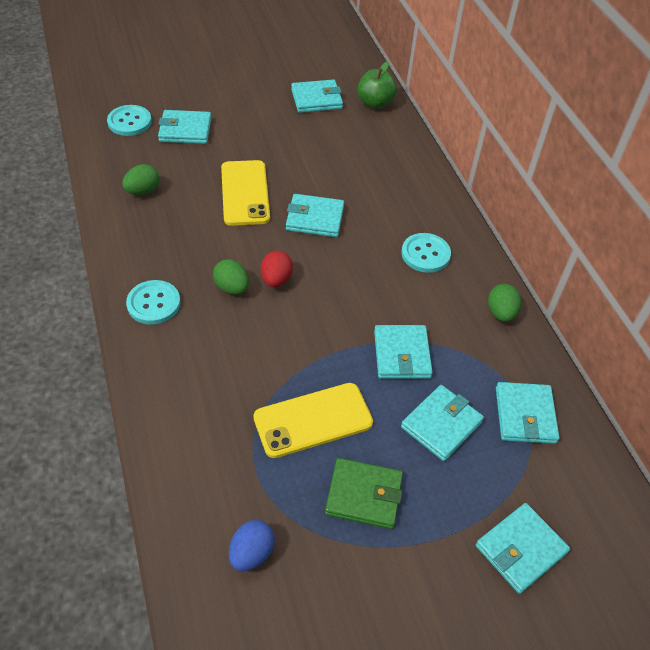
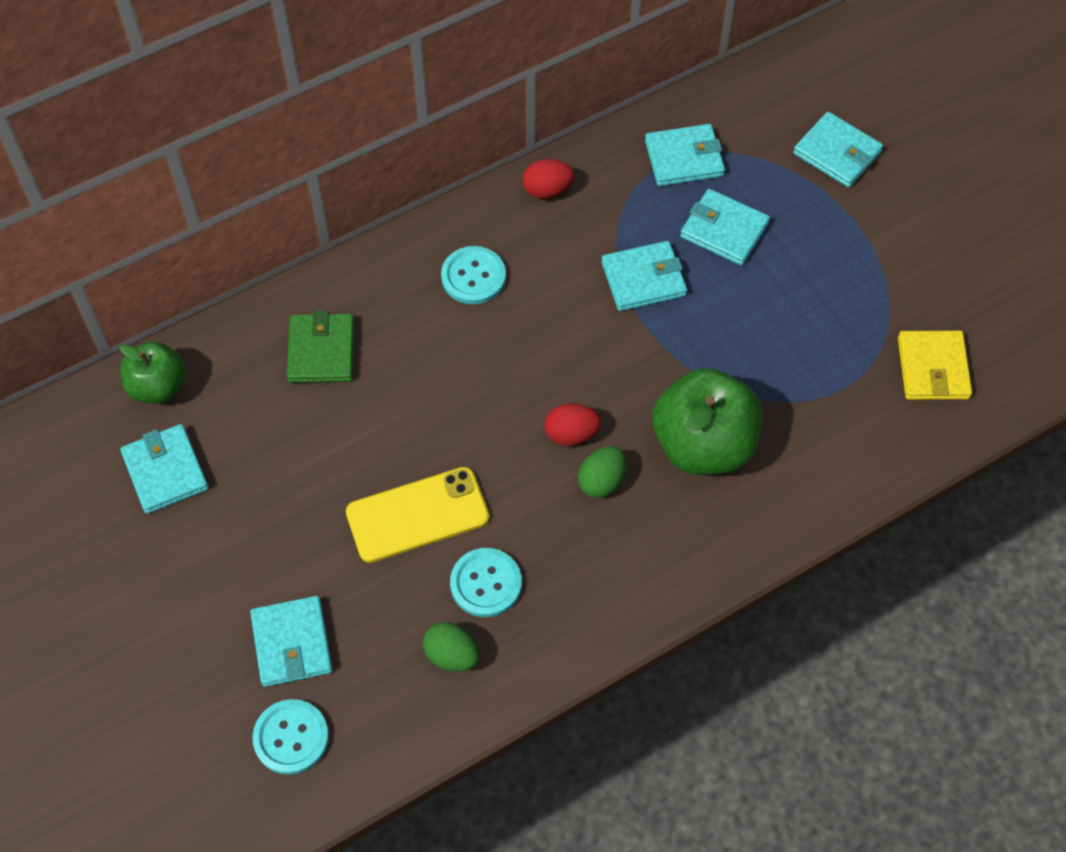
camera: 100 degrees left, 10 degrees up
turquoise button [126,280,181,325] -> turquoise button moved to [450,548,522,617]
blue egg [229,520,275,571] -> yellow wallet [898,331,972,400]
yellow phone [253,383,373,458] -> none
turquoise wallet [286,194,344,237] -> none
green wallet [325,458,403,529] -> green wallet moved to [287,310,354,383]
green egg [488,284,521,322] -> red egg [523,159,574,199]
none -> green apple [652,368,763,475]

